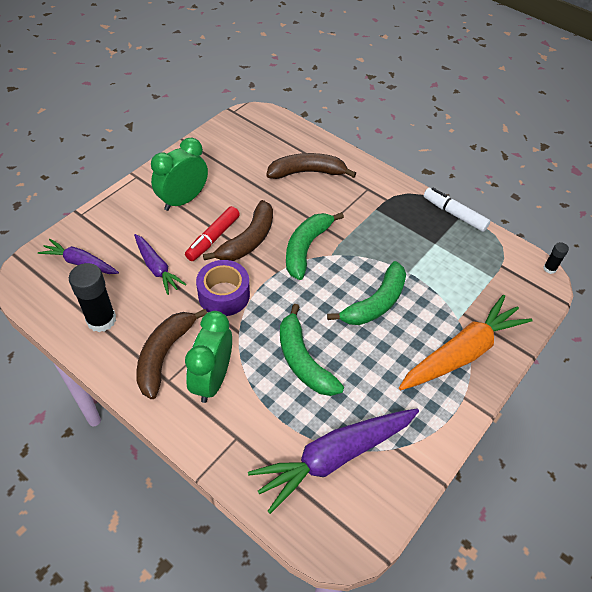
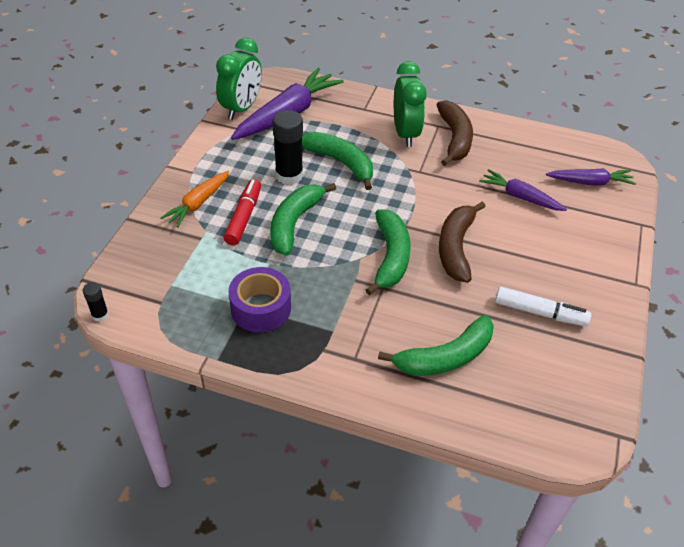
camera: 160 degrees right, 5 degrees down
black glue stick [69,263,116,332] -> black glue stick moved to [272,110,303,185]
green clock [151,138,208,211] -> green clock moved to [216,38,262,120]
red marker [185,206,240,261] -> red marker moved to [224,179,261,245]
purple tape [196,260,250,316] -> purple tape moved to [228,267,291,333]
brown banana [266,153,357,179] -> green banana [378,315,494,376]
orange carrot [399,295,532,390] -> orange carrot [160,171,229,228], size x0.57
white marker [424,188,490,232] -> white marker moved to [495,287,591,326]

